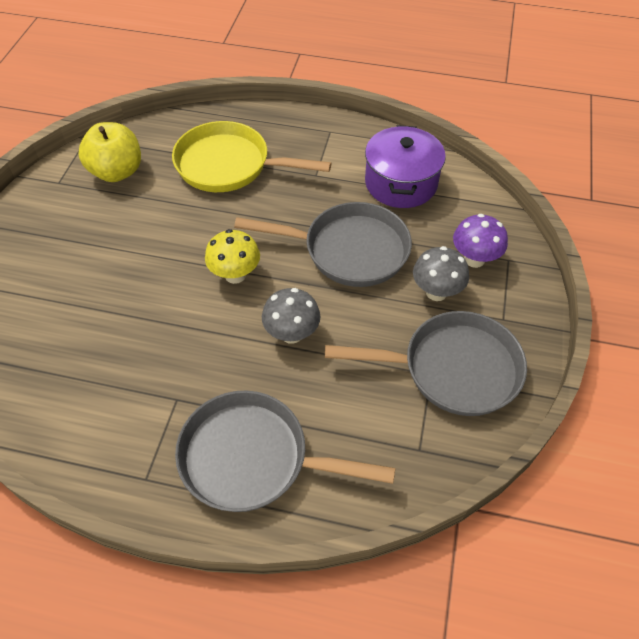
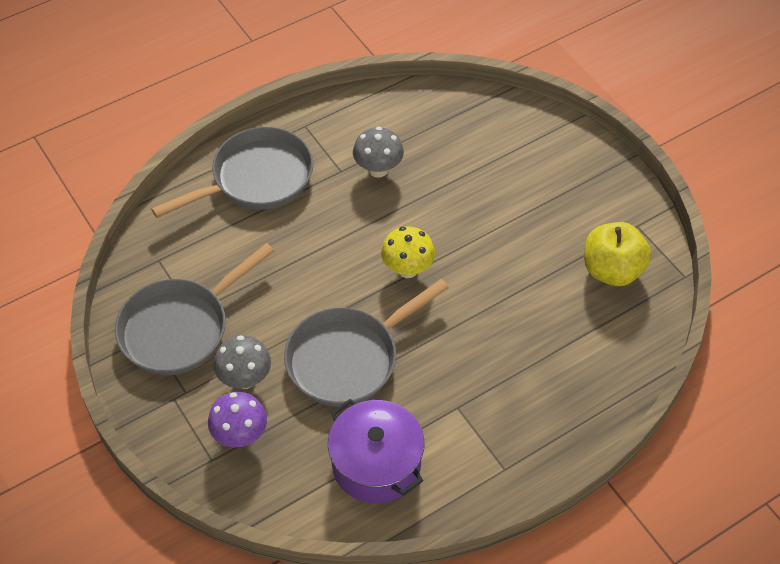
camera: 135 degrees right, 0 degrees up
yellow pan [172,121,331,192] -> none
grey mushroom [262,288,321,344] -> grey mushroom moved to [353,127,404,177]

